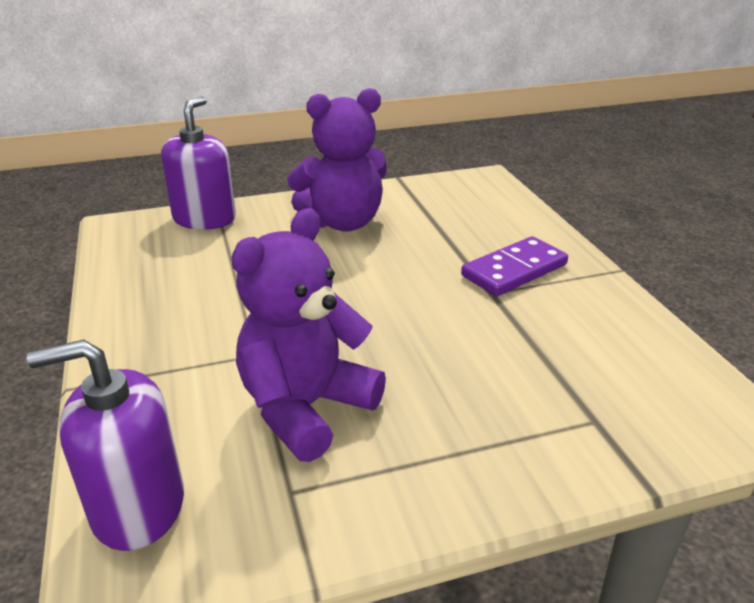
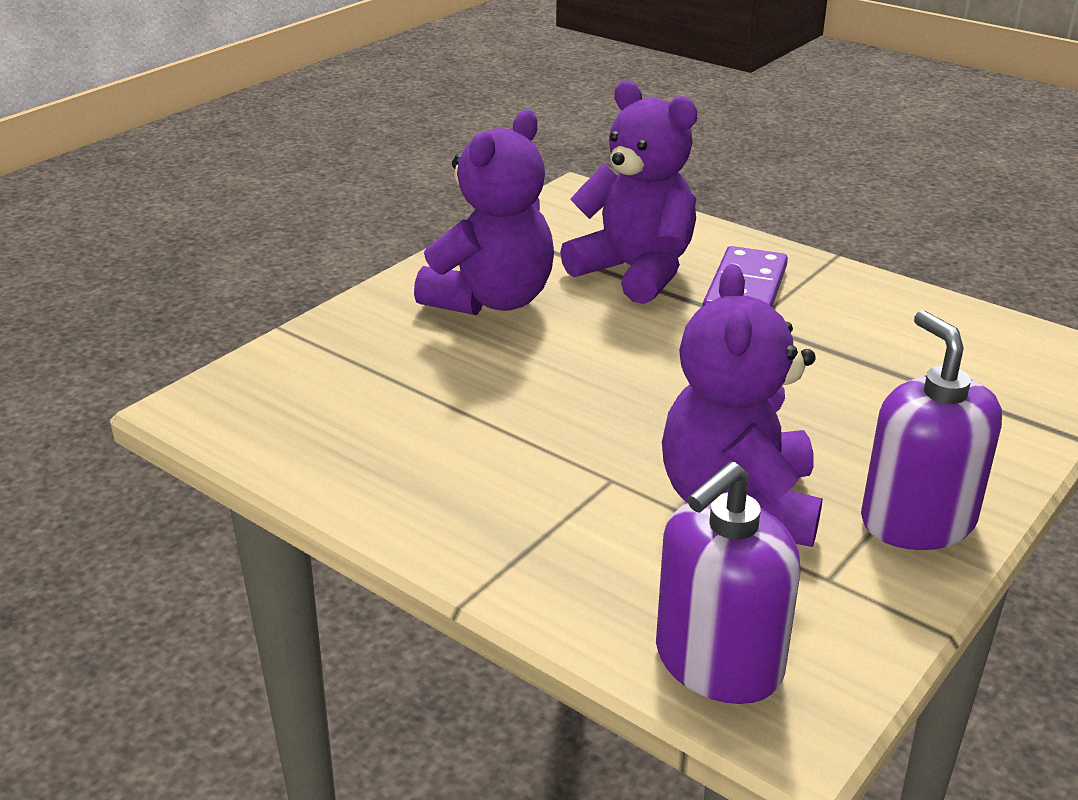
camera: 35 degrees left, 0 degrees up
purple soap dispenser [161,96,236,230] -> purple soap dispenser moved to [861,310,1002,550]
none -> purple teddy bear [560,81,697,304]

